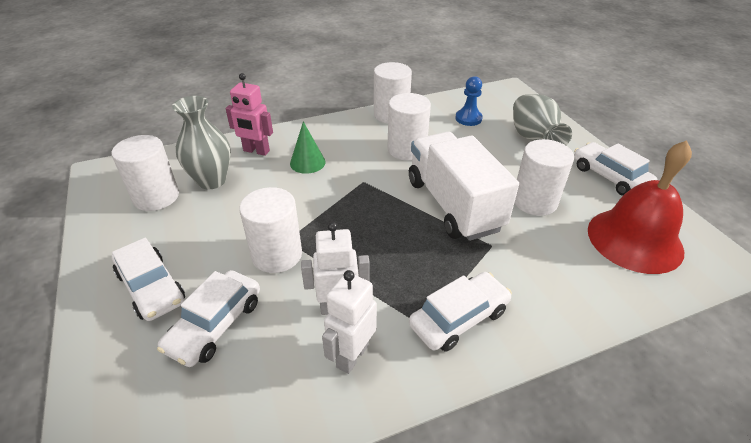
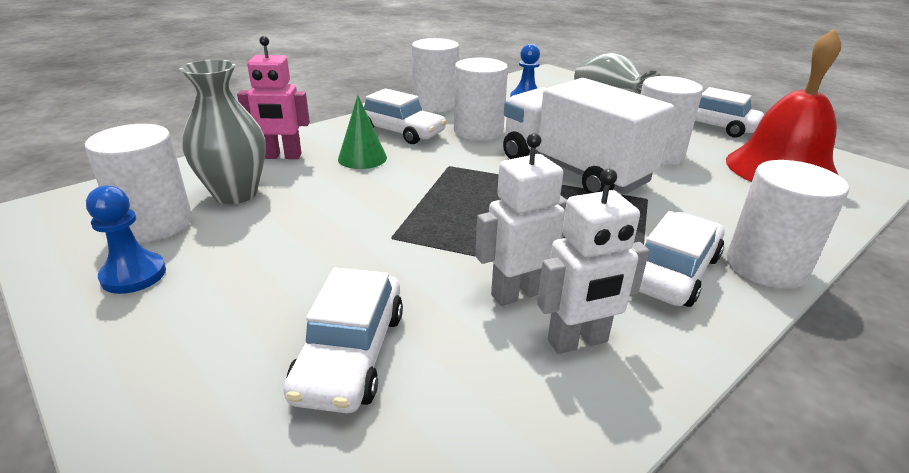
camera: 20 degrees left, 10 degrees down
white car [112,238,185,321] -> white car moved to [363,88,447,144]
white cylinder [239,187,302,273] -> white cylinder moved to [727,160,849,289]
white robot [322,270,377,374] -> white robot turned 120 degrees counterclockwise [537,169,649,354]
none -> blue pawn [86,185,166,294]

